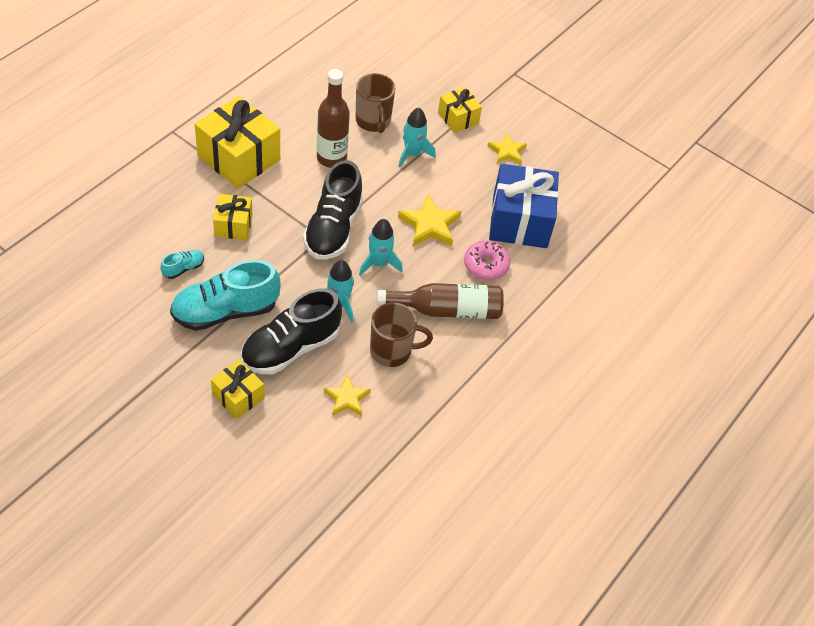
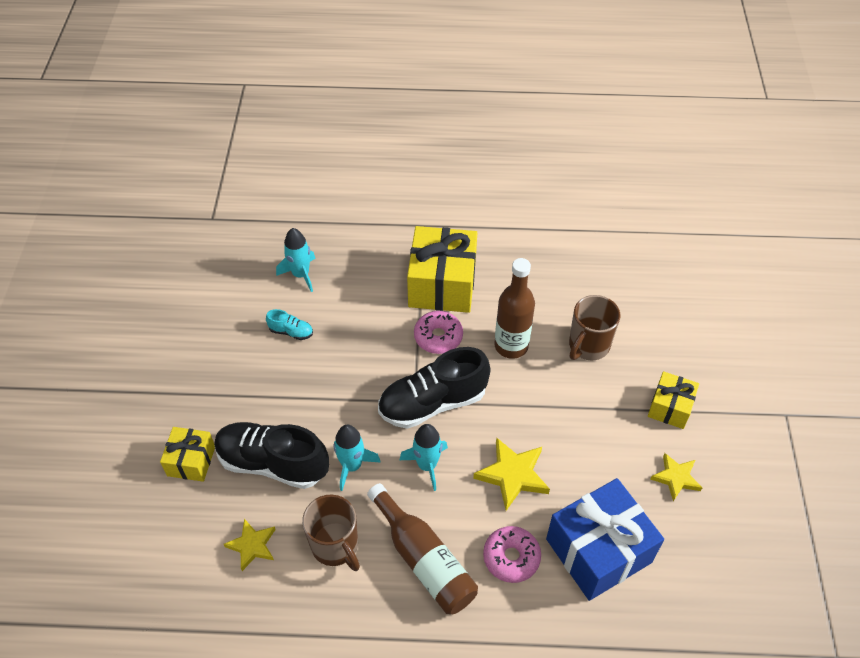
camera: 60 degrees right, 0 degrees up
turquoise shoe [170,260,281,331] -> none
yellow gift [213,194,252,240] -> none
turquoise rocket [398,107,435,167] -> turquoise rocket moved to [276,228,316,292]
none -> pink donut [414,311,463,354]

